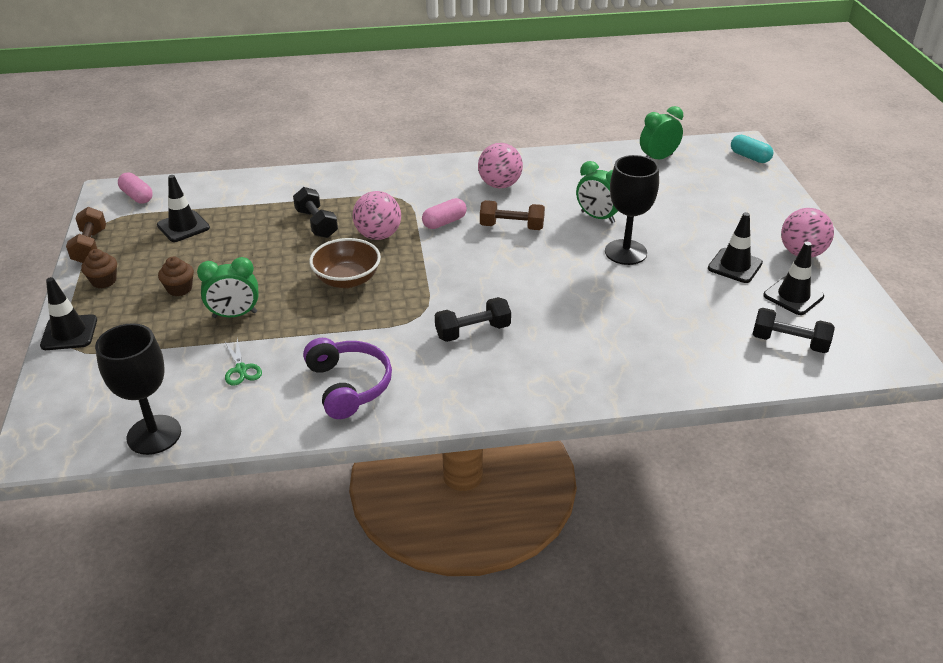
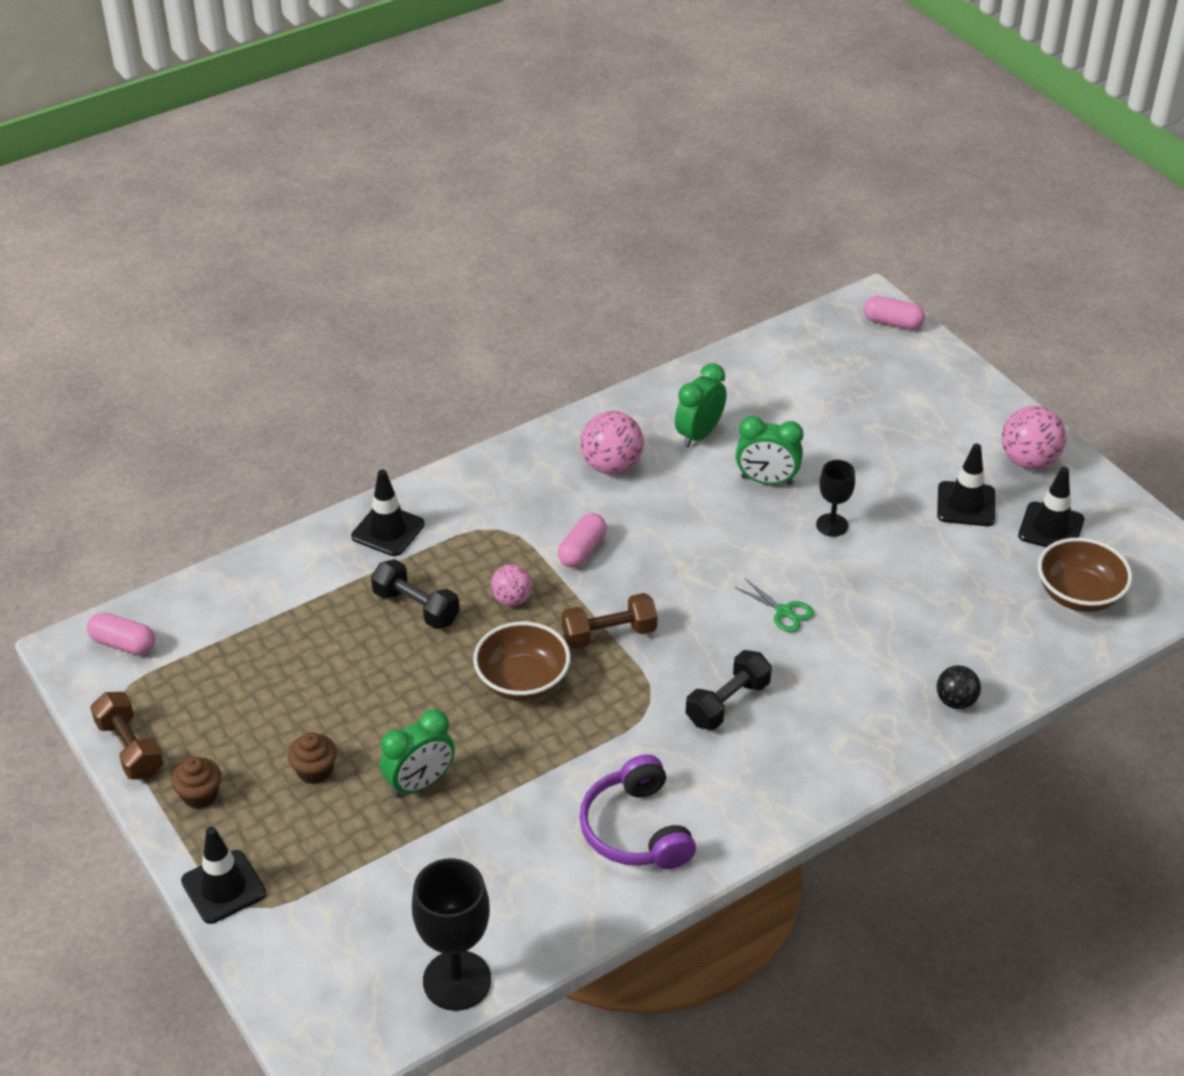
camera: 25 degrees left, 5 degrees up
black traffic cone [157,175,210,242] -> black traffic cone moved to [351,469,424,556]
green scissors [225,339,262,386] -> green scissors moved to [734,578,814,632]
purple headphones [303,338,392,419] -> purple headphones turned 150 degrees counterclockwise [579,755,696,869]
pink ball [353,191,401,240] -> pink ball [491,565,532,606], size x0.62
brown dumbbell [480,200,545,230] -> brown dumbbell moved to [562,593,658,649]
black goblet [605,155,659,265] -> black goblet [816,460,855,537], size x0.58
green clock [640,106,683,159] -> green clock moved to [675,363,727,448]
turquoise capsule [731,135,773,163] -> pink capsule [864,296,925,330]
black dumbbell [753,308,835,353] -> brown bowl [1038,538,1132,612]
none -> black ball [936,665,981,709]

